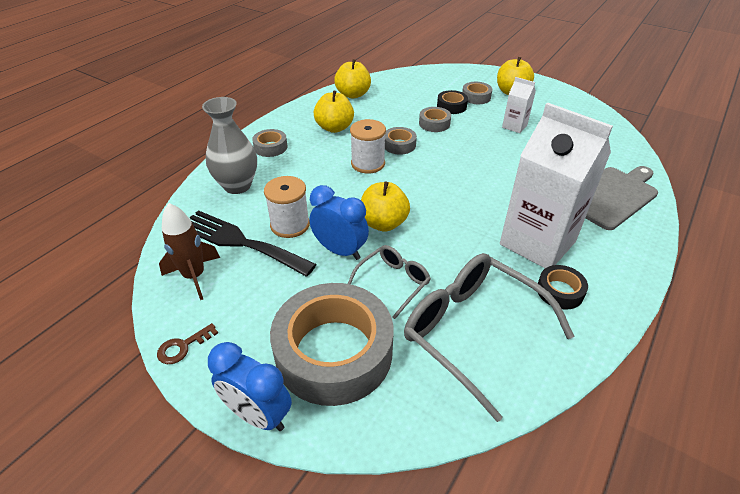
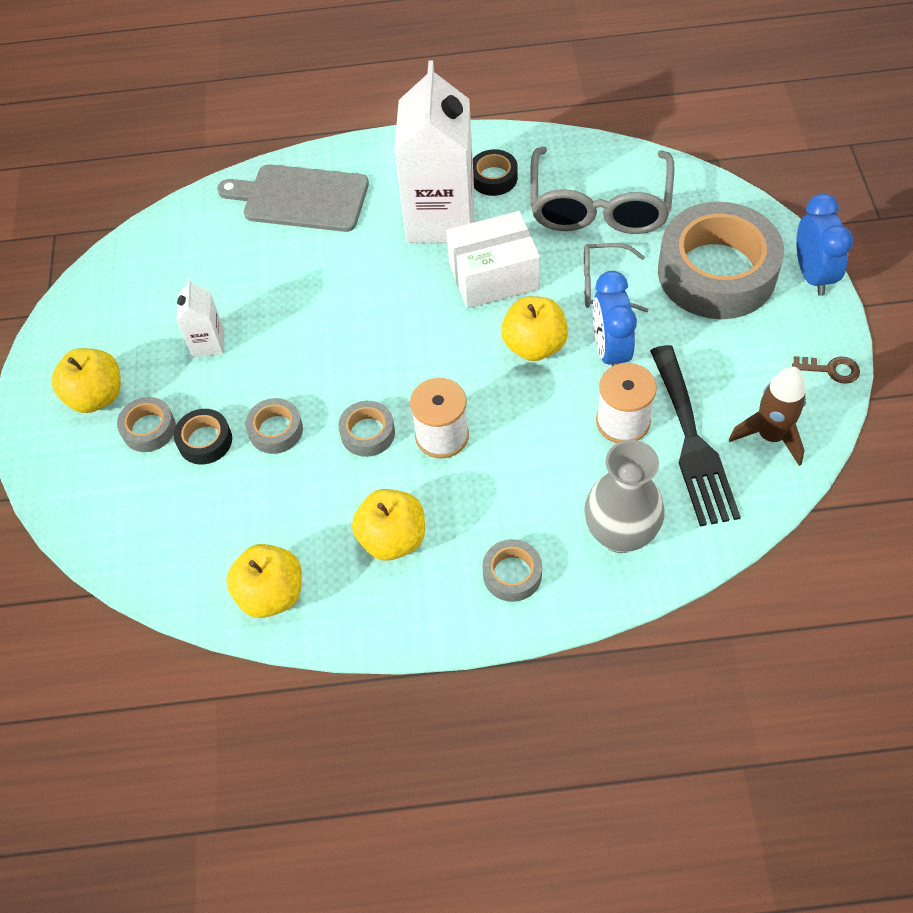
camera: 125 degrees left, 15 degrees up
none -> white box [446,211,540,309]

